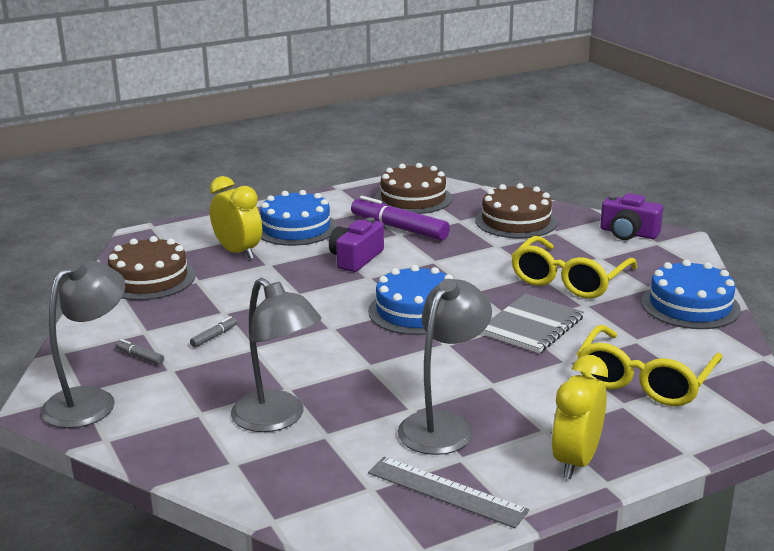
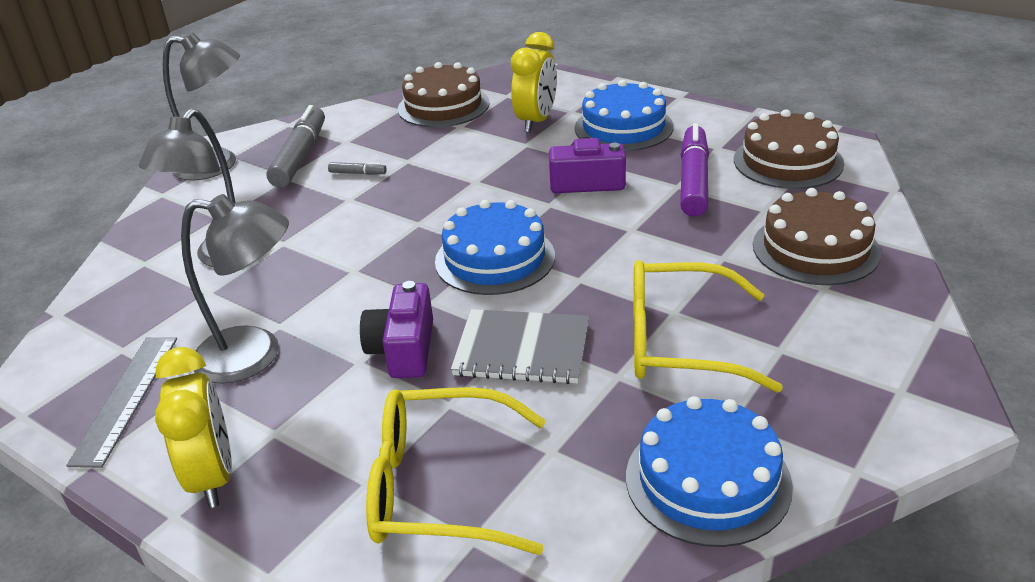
camera: 65 degrees right, 10 degrees up
grey marker [116,339,164,365] -> grey marker [267,105,325,188], size x2.34
yellow clock [551,355,608,479] -> yellow clock turned 75 degrees clockwise [155,347,232,508]
purple camera [600,193,663,240] -> purple camera moved to [360,281,433,378]

